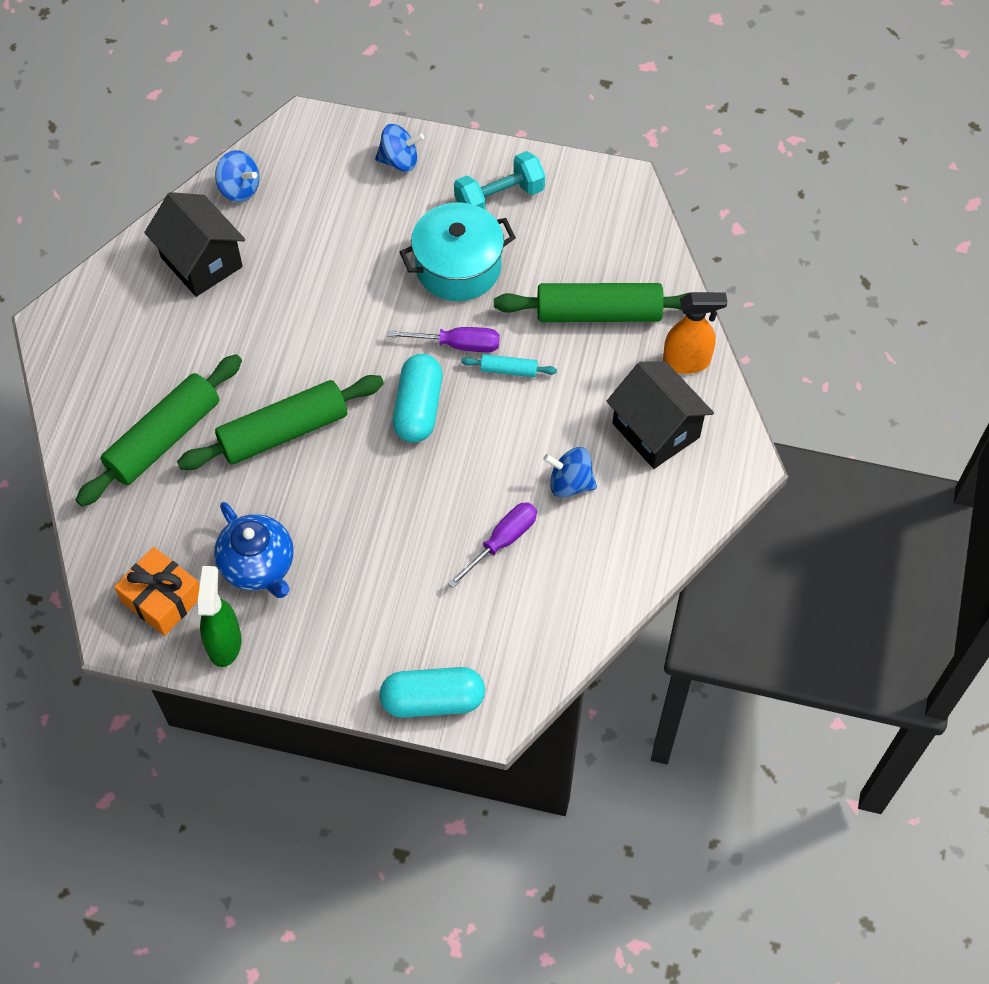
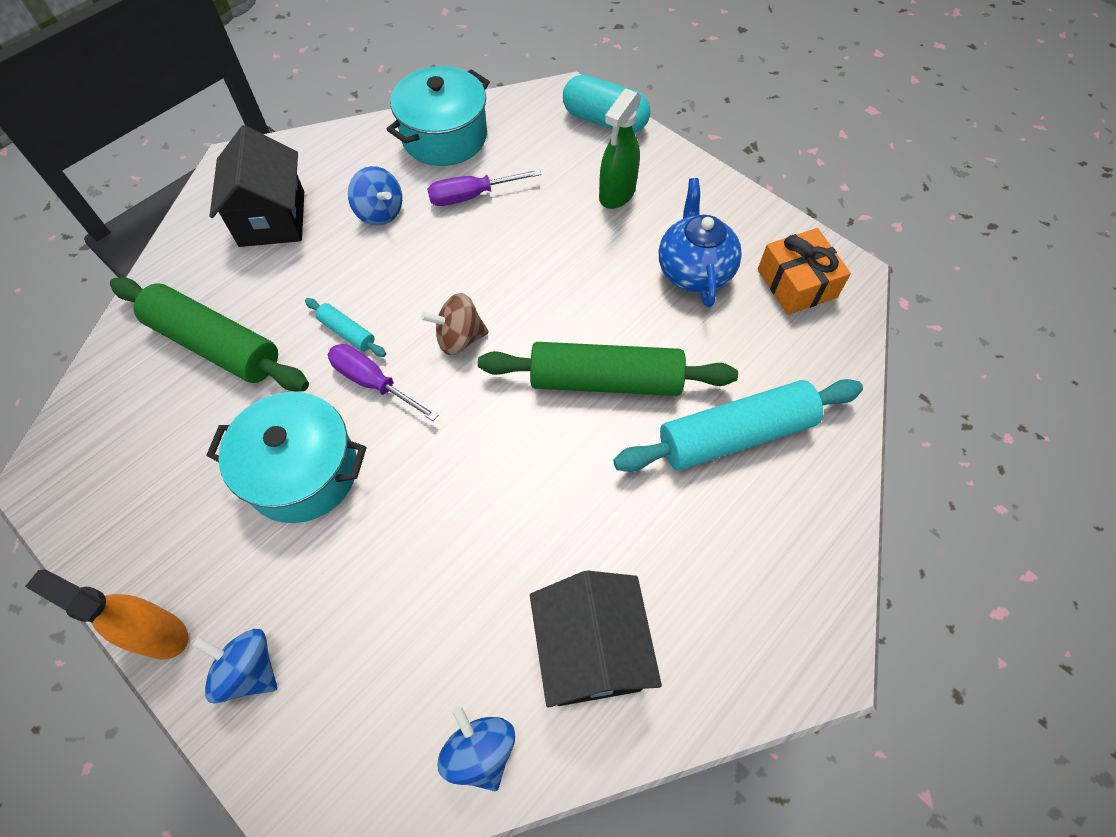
camera: 150 degrees left, 0 degrees up
green rolling pin [76,354,242,506] -> turquoise rolling pin [613,379,863,472]
green spray bottle [198,566,242,667] -> green spray bottle moved to [599,89,641,209]
turquoise capsule [393,354,443,443] -> brown spinning top [421,293,489,355]
turquoise dumbbell [454,151,545,210] -> none
orange spray bottle [663,292,727,374] -> orange spray bottle moved to [25,569,188,659]
none -> turquoise pot [386,66,490,166]

